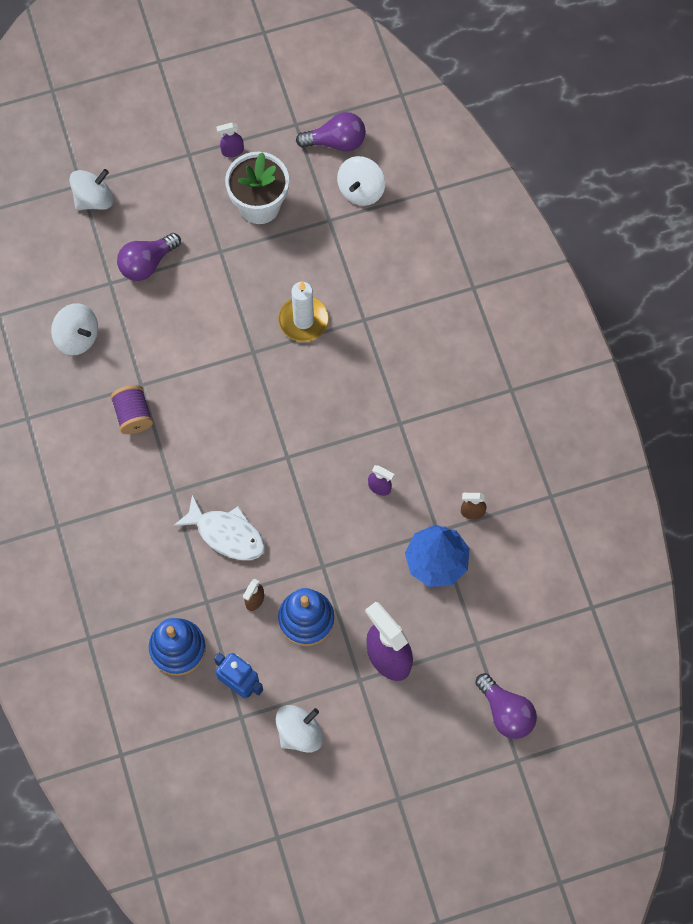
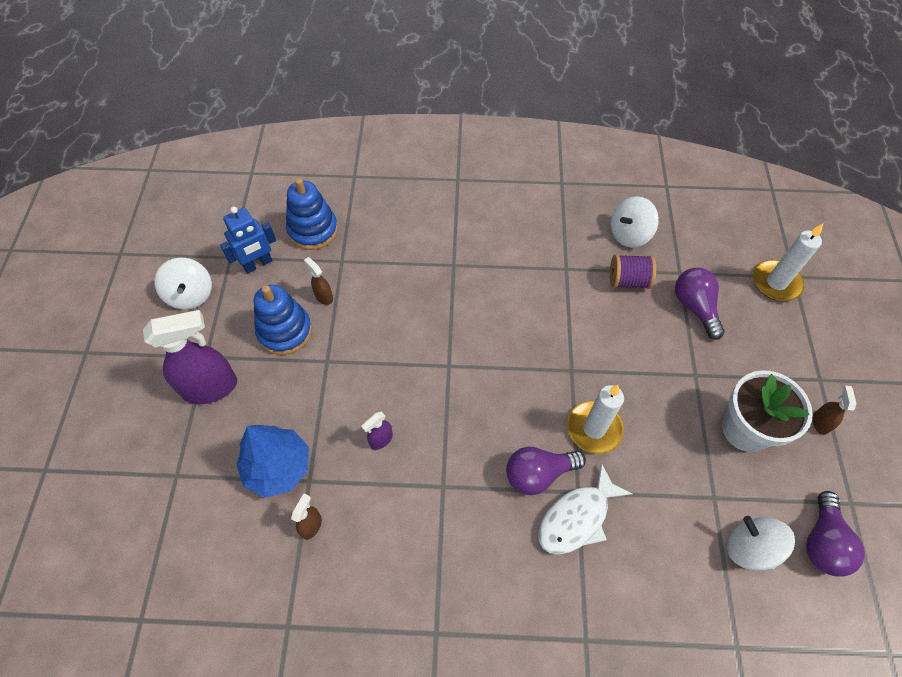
camera: 110 degrees right, 10 degrees down
white spinning top [69,169,114,210] -> white candle [753,224,823,301]
purple spool [111,385,153,434] -> purple spool moved to [610,254,656,289]
white fish [173,494,265,560] -> white fish moved to [538,463,632,555]
purple spray bottle [216,123,244,157] -> brown spray bottle [812,386,857,435]
purple light bulb [475,673,537,739] -> purple light bulb moved to [506,447,586,495]

